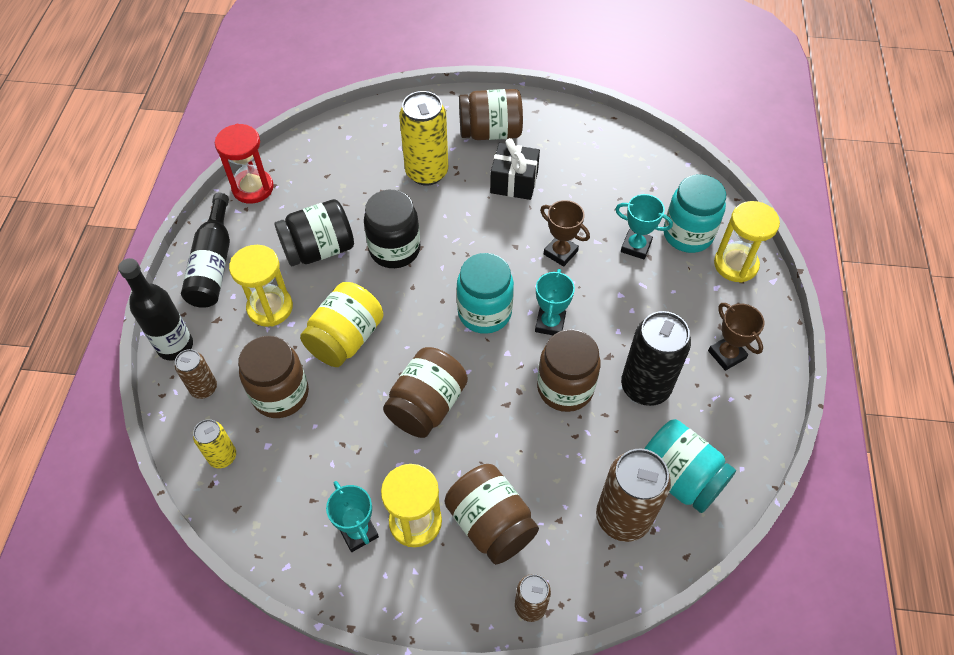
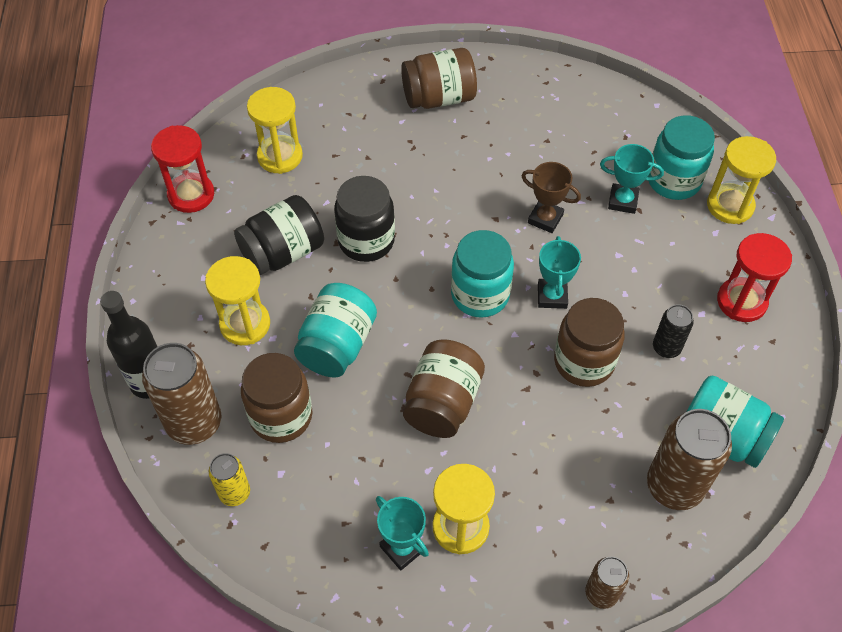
camera: 10 degrees left, 0 degrees up
brown can [175,349,217,399] -> brown can [142,343,222,445], size x1.84
black bottle [181,193,230,308] -> none
yellow jar [300,282,384,367] -> turquoise jar [294,283,377,378]
yellow can [399,91,448,186] -> none
brown jar [445,464,539,564] -> none
black gift [490,138,540,200] -> none
black can [621,311,691,406] -> black can [653,304,694,358], size x0.54
brown trophy [708,303,765,371] -> red hourglass [717,233,792,322]
none -> yellow hourglass [247,87,303,174]

